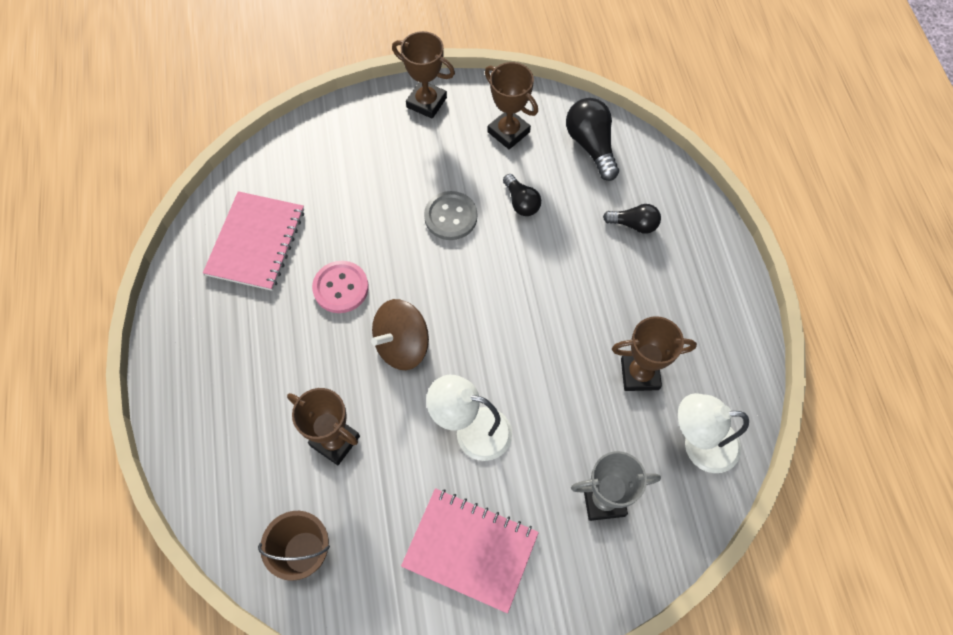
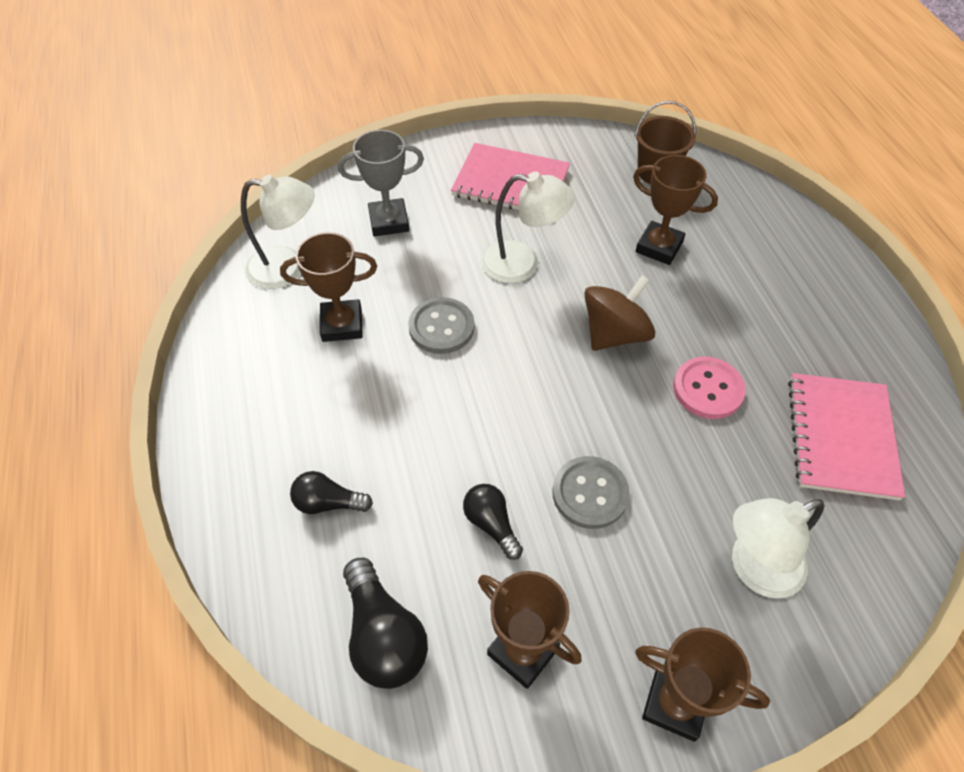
camera: 175 degrees right, 10 degrees down
none -> grey button [408,297,474,354]
none -> white lamp [732,498,825,598]

